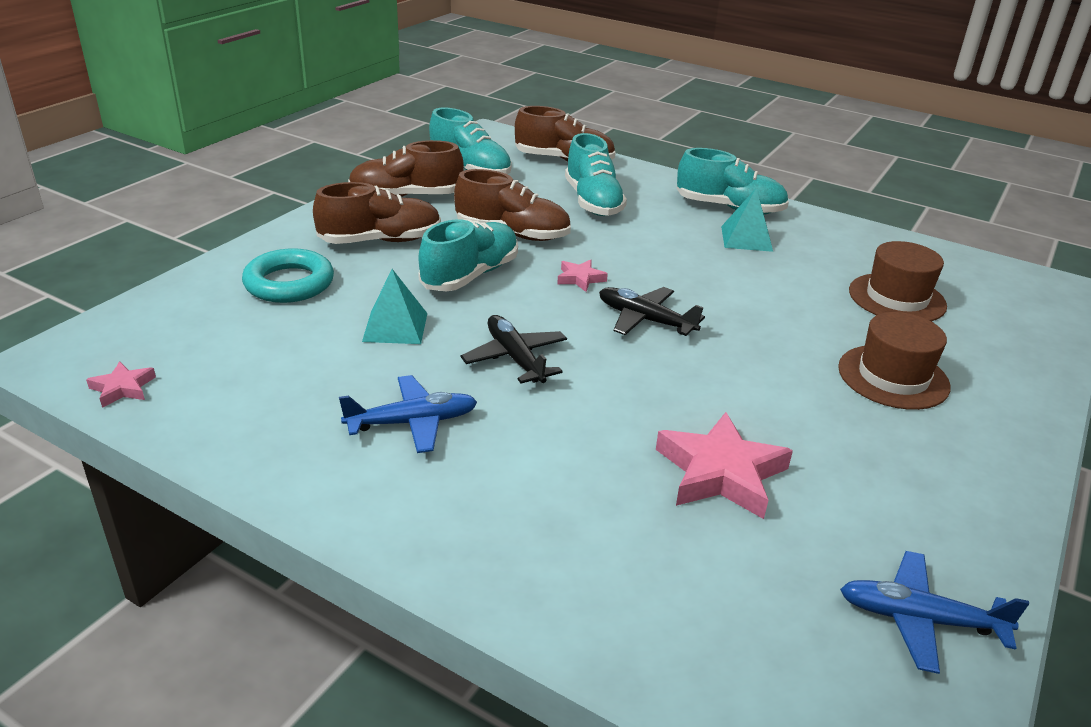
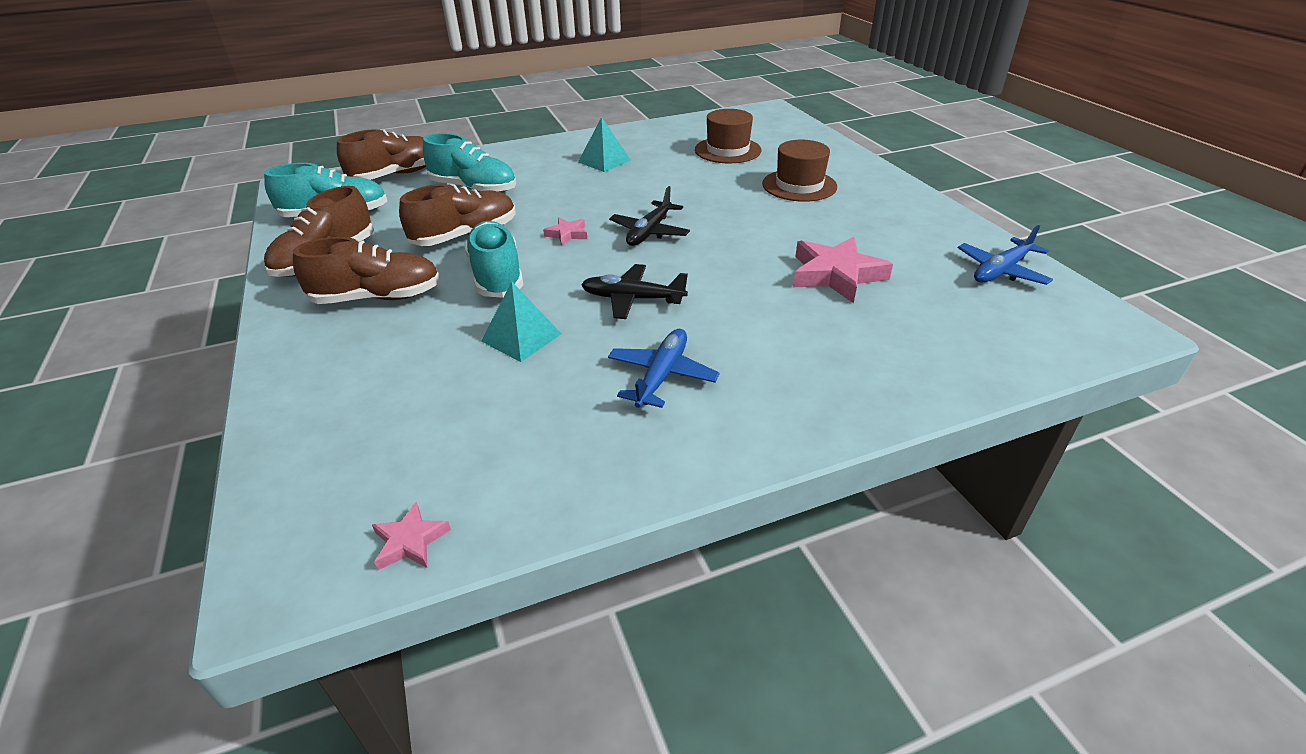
camera: 50 degrees left, 5 degrees up
turquoise ring [242,248,334,303] -> none
brown shoe [313,182,441,244] -> brown shoe turned 60 degrees clockwise [293,237,441,304]
black plane [599,287,705,336] -> black plane turned 45 degrees counterclockwise [609,186,690,246]
turquoise shoe [676,148,789,214] -> none

